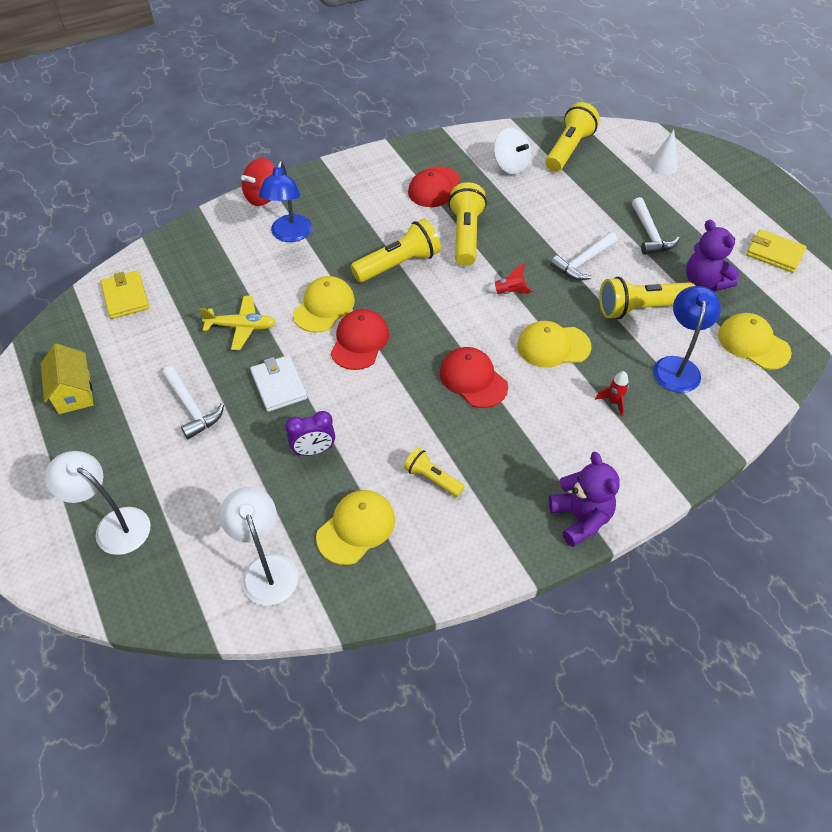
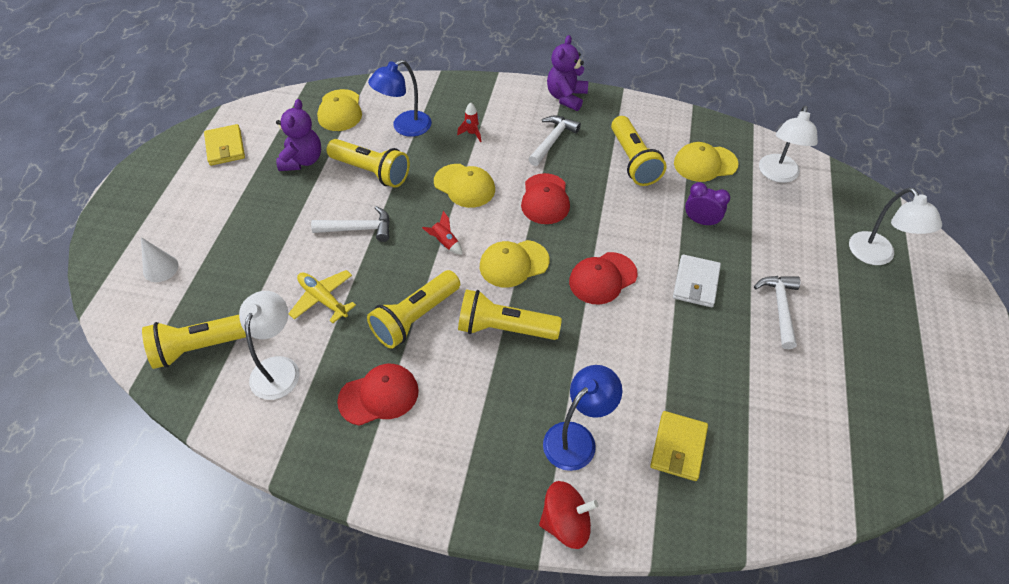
camera: 140 degrees left, 0 degrees up
yellow house [41,343,93,414] -> none
yellow wallet [101,270,149,319] -> yellow wallet moved to [650,411,708,481]
yellow plane [199,296,276,350] -> yellow plane moved to [288,270,356,323]
yellow cap [293,276,355,333] -> yellow cap moved to [480,240,550,288]
yellow flashlight [404,447,465,497] -> yellow flashlight [611,116,667,186], size x1.75
white spinning top [494,128,531,175] -> white lamp [239,291,300,400]
white hammer [632,197,680,255] -> white hammer moved to [529,116,581,166]

